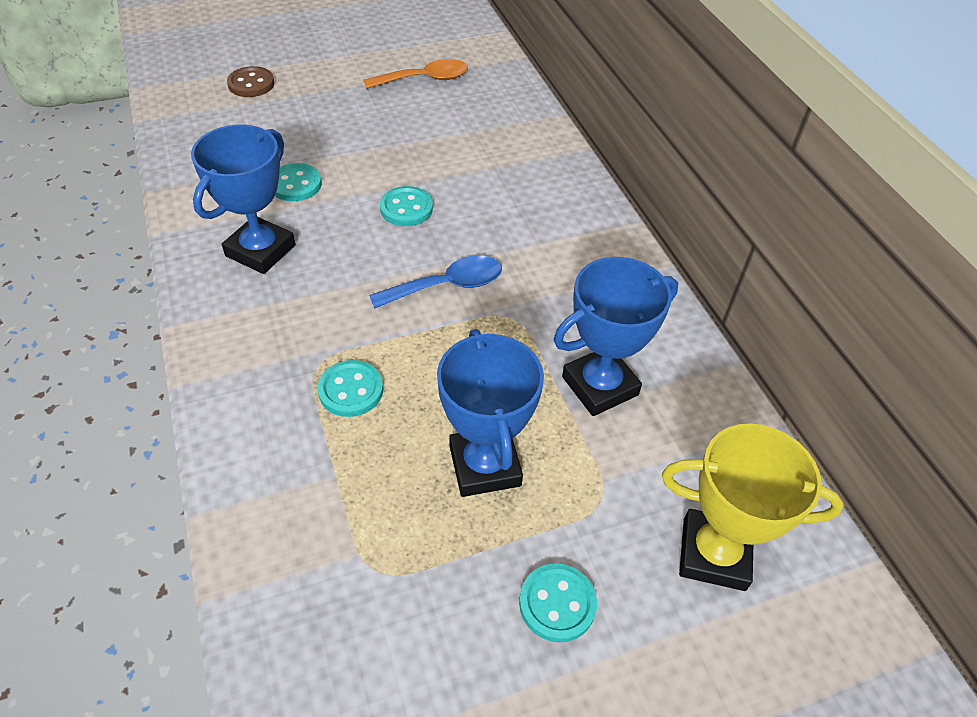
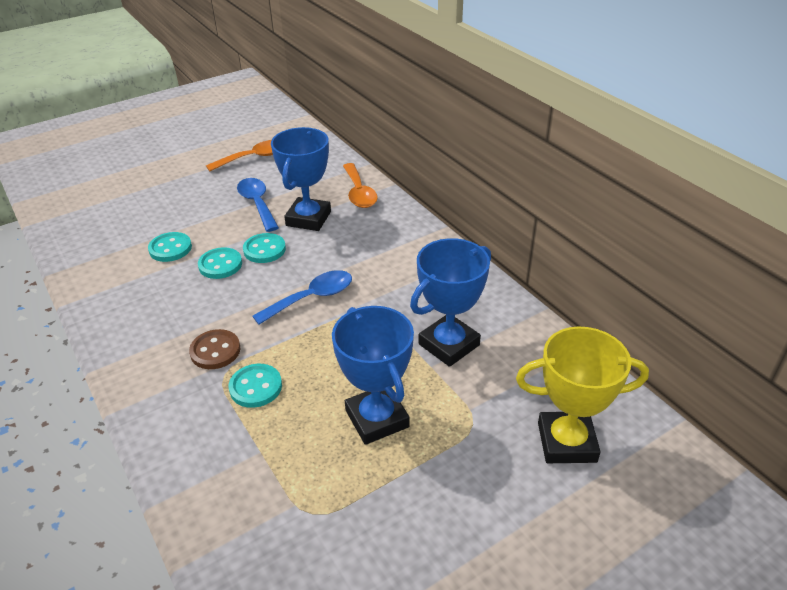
camera: 10 degrees left, 10 degrees down
blue trophy [191,125,295,274] -> blue trophy moved to [271,127,331,231]
brown button [227,66,275,97] -> brown button moved to [189,329,240,369]
turquoise button [519,563,597,642] -> turquoise button moved to [198,247,242,279]
none -> blue spoon [237,178,279,232]
none -> orange spoon [343,163,378,208]

